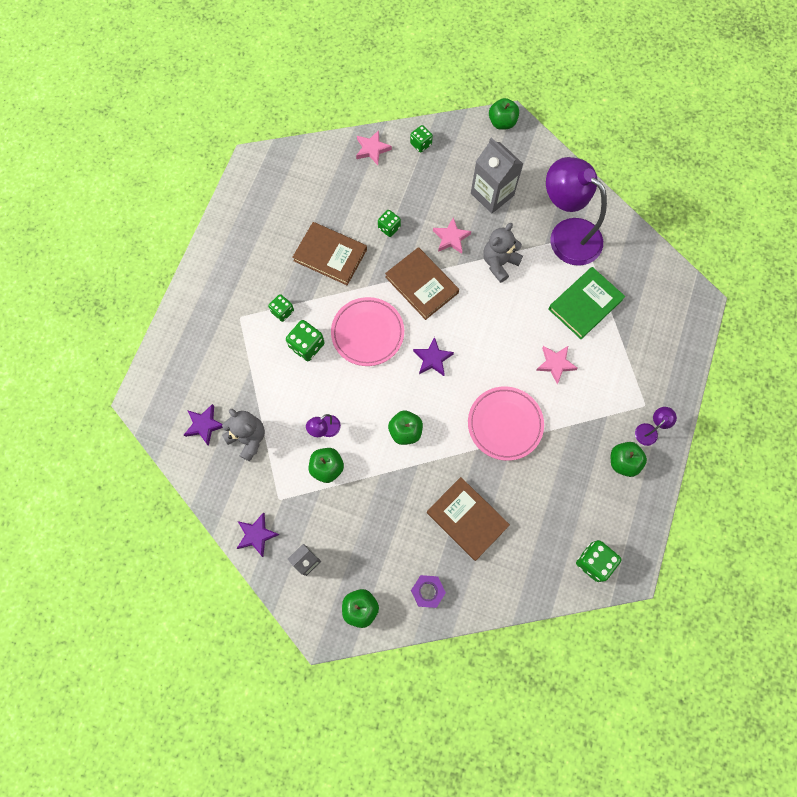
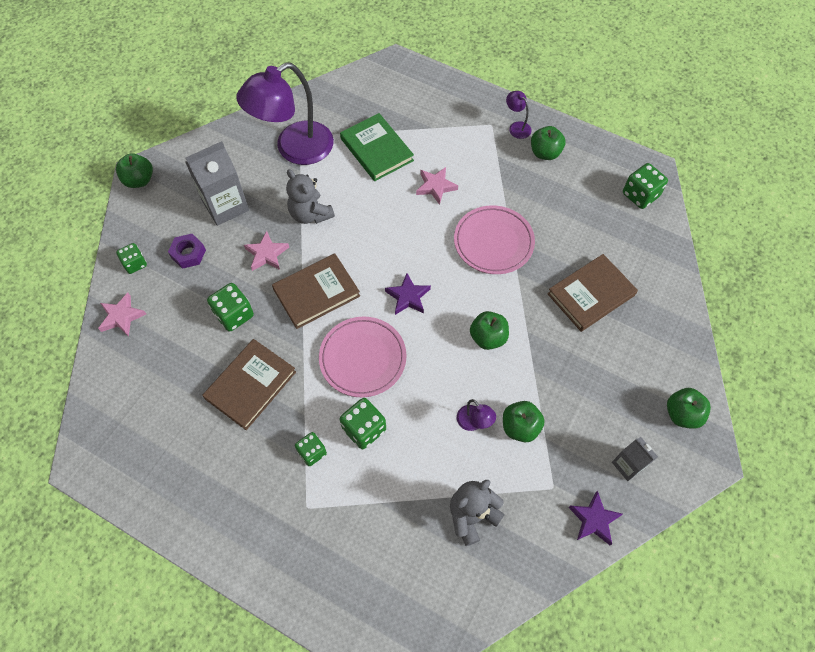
camera: 80 degrees left, 10 degrees down
purple star [184,404,223,446] -> none
green dice [378,210,401,237] -> green dice [207,283,254,332], size x1.51
purple nut [411,575,446,608] -> purple nut moved to [168,234,206,269]

